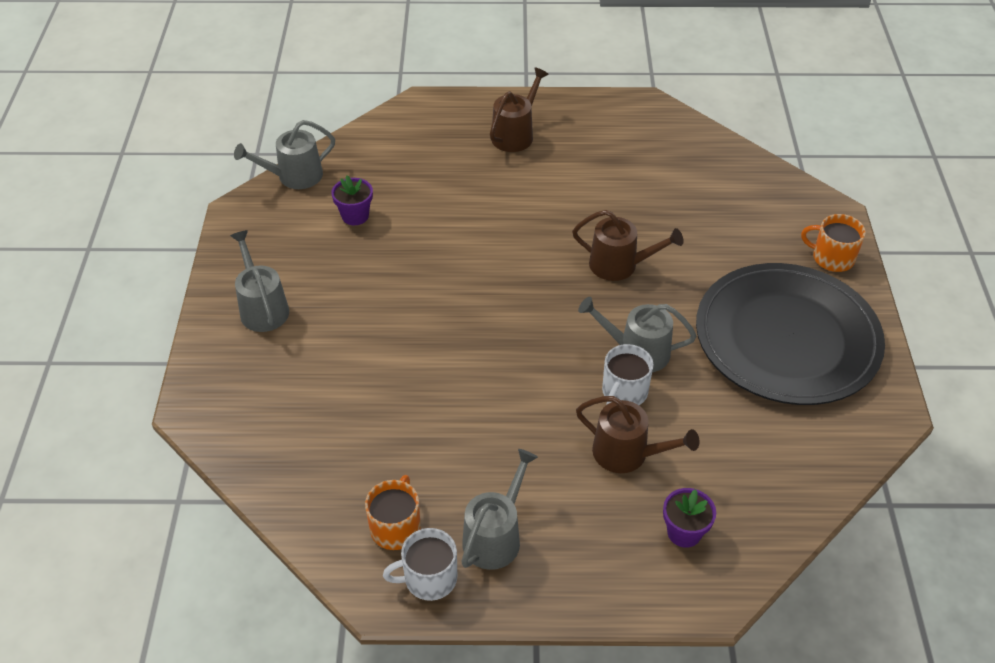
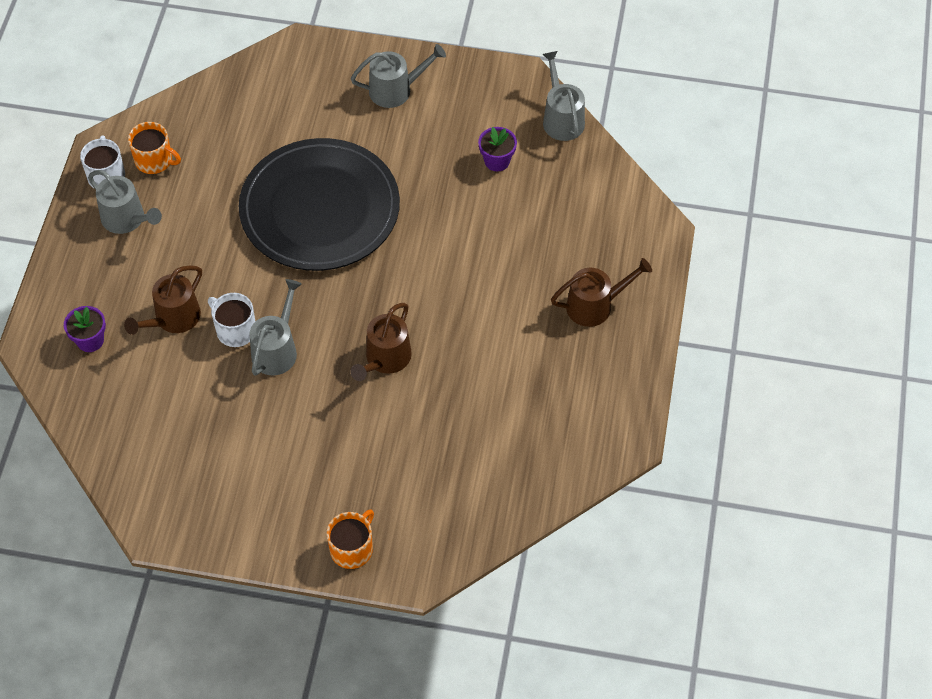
camera: 100 degrees right, 10 degrees up
brown watering can [490,68,549,152] -> brown watering can turned 60 degrees counterclockwise [551,258,652,327]
black plate [696,263,885,405] -> black plate moved to [239,138,400,271]

